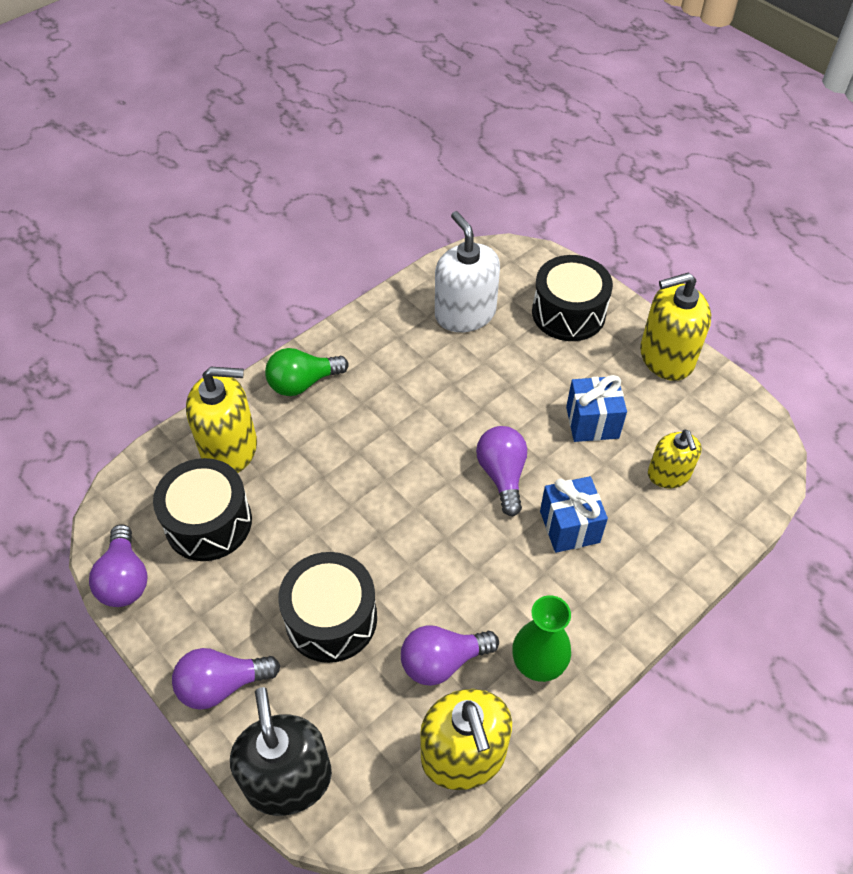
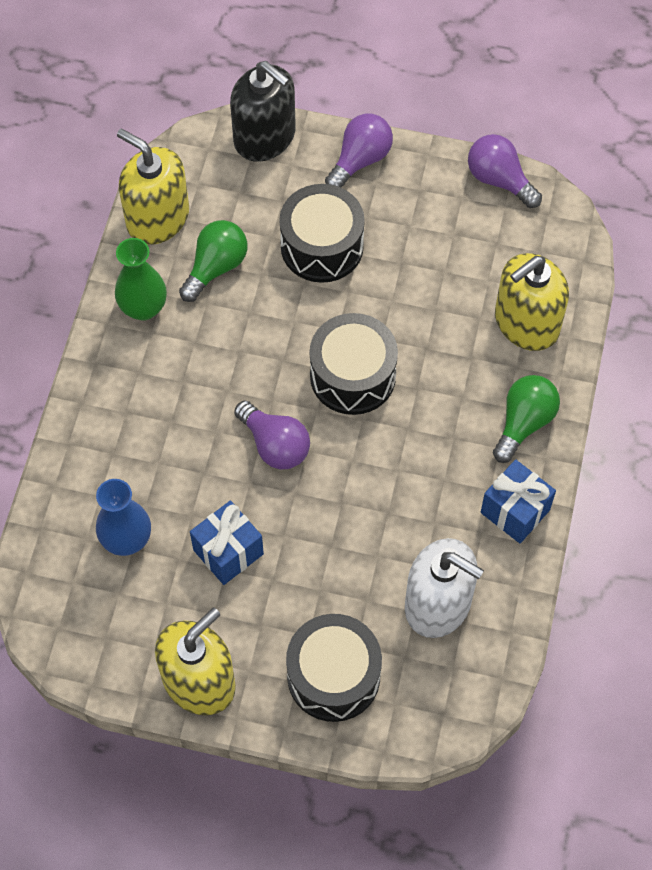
camera: 145 degrees right, 10 degrees up
black drum [153,458,252,561] -> black drum moved to [310,313,398,415]
purple light bulb [401,625,499,686] -> green light bulb [179,220,247,302]
blue gift [540,476,608,553] -> blue gift moved to [481,459,556,543]
yellow soap dispenser [648,429,702,488] -> blue vase [96,479,151,556]

